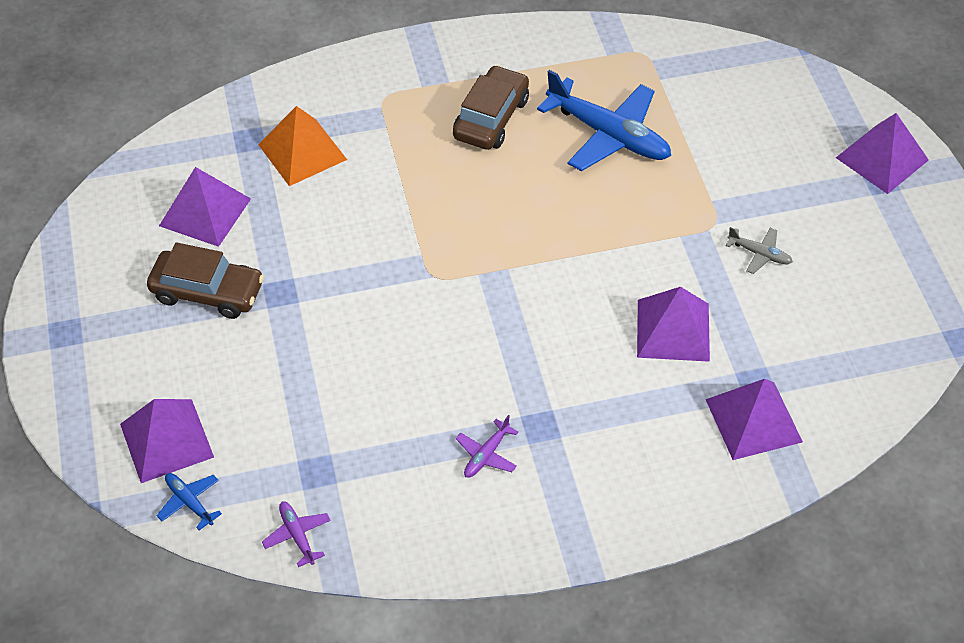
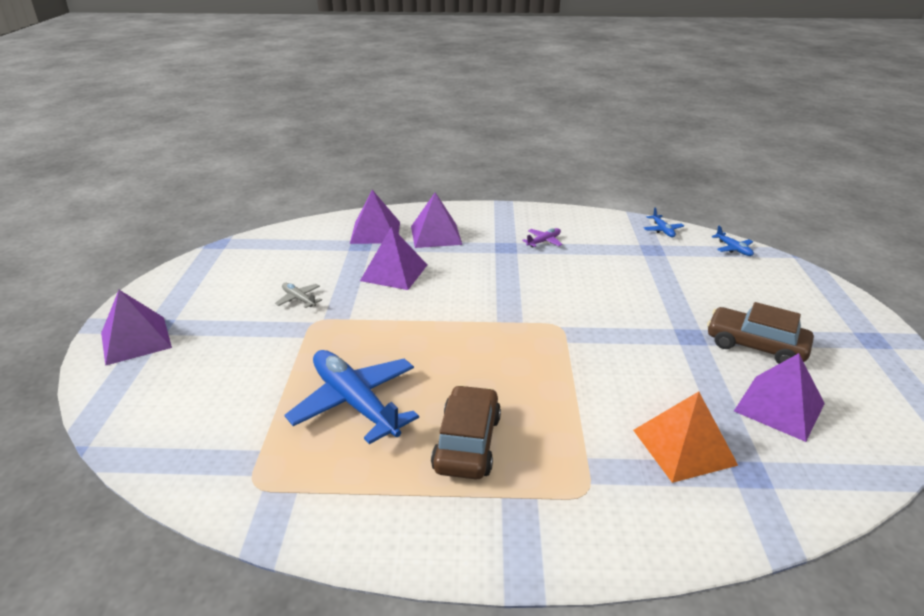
camera: 165 degrees left, 20 degrees down
purple pyramid [120,399,214,483] -> purple pyramid moved to [411,193,462,248]
purple plane [262,501,331,567] -> blue plane [644,207,684,237]
brown car [453,65,529,150] -> brown car turned 150 degrees clockwise [431,385,501,480]

